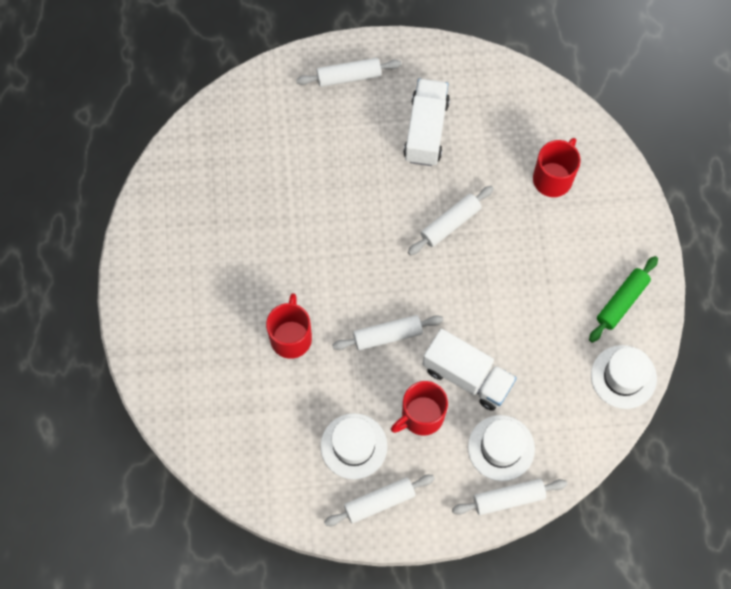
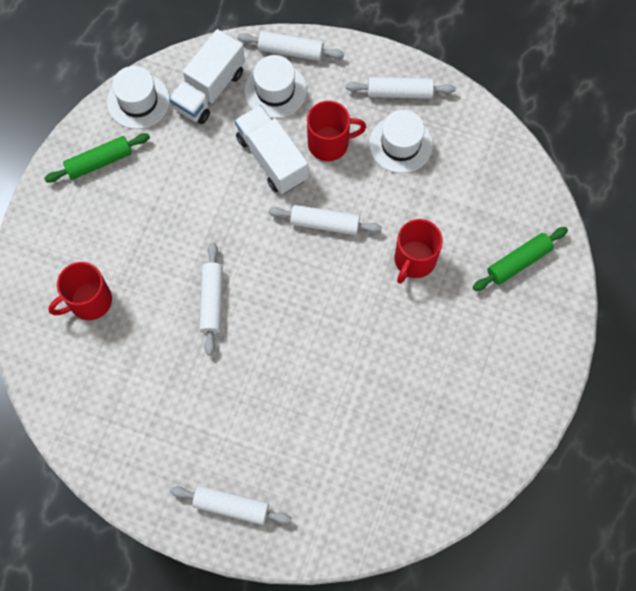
camera: 155 degrees left, 0 degrees up
white truck [403,79,450,166] -> white truck moved to [169,29,245,124]
white rolling pin [408,186,494,255] -> white rolling pin turned 75 degrees counterclockwise [200,243,223,355]
none -> green rolling pin [473,227,568,291]

